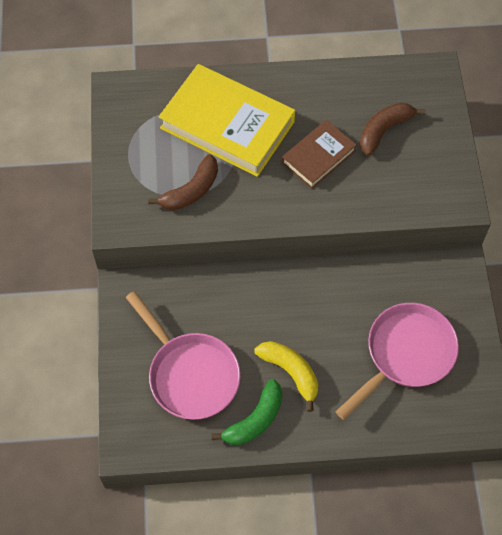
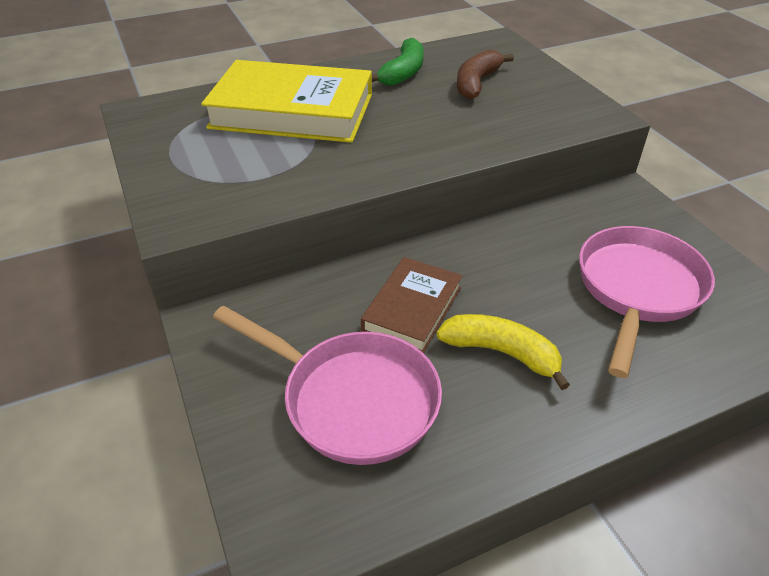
camera: 20 degrees left, 20 degrees down
brown banana [148,154,218,210] -> none
green banana [211,379,282,445] -> green banana moved to [372,38,424,86]
brown book [282,120,357,189] -> brown book moved to [361,257,462,353]

